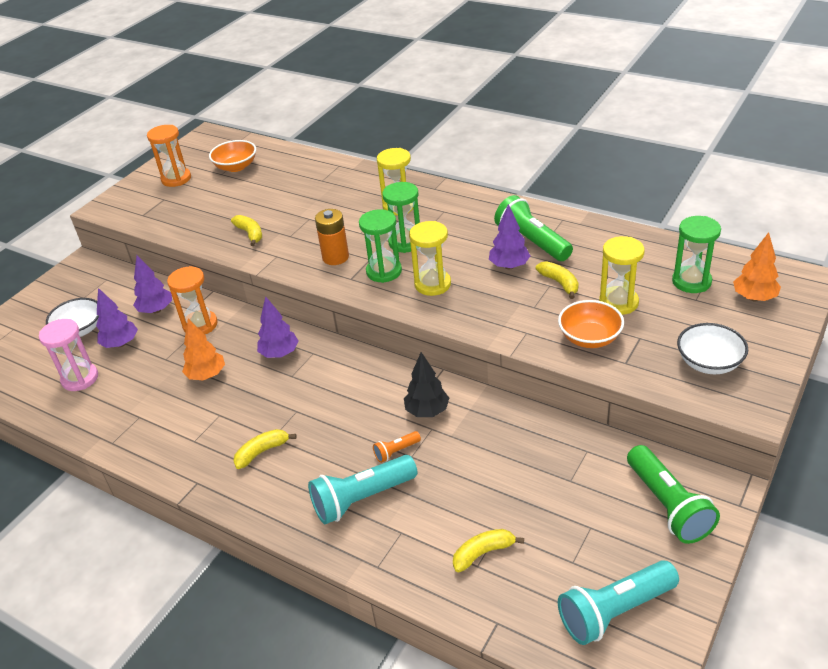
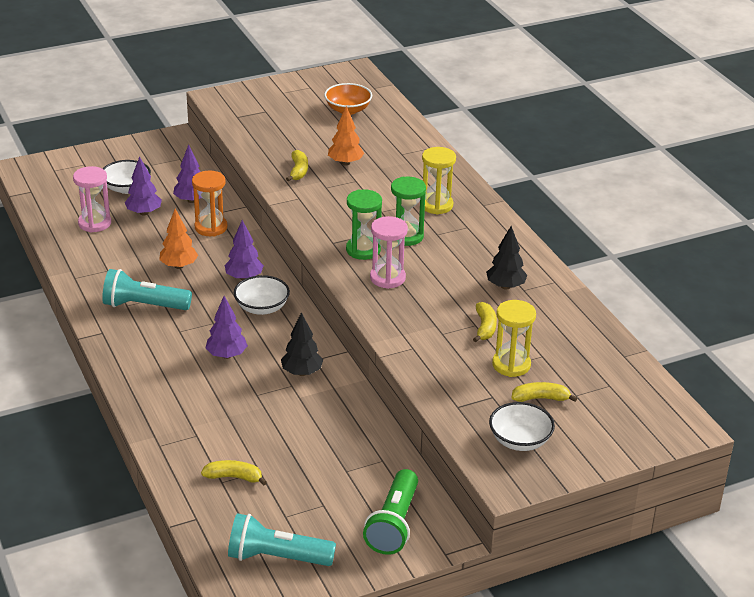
camera: 30 degrees right, 5 degrees down
orange hourglass [147,125,191,187] -> none
yellow banana [233,429,297,469] -> yellow banana moved to [511,382,577,402]
turquoise flashlight [308,455,417,524] -> turquoise flashlight moved to [102,269,192,310]
orange battery [315,209,349,265] -> none
orange flashlight [373,431,421,463] -> none
yellow hourglass [409,221,451,296] -> pink hourglass [370,216,408,289]
purple tree [489,204,530,269] -> purple tree moved to [206,296,248,359]
green flashlight [494,195,573,261] -> black tree [486,226,527,290]
orange bowl [558,300,624,348] -> none
green hourglass [672,216,721,293] -> none
orange tree [733,232,781,302] -> orange tree moved to [328,106,364,165]
none -> white bowl [234,275,290,315]

